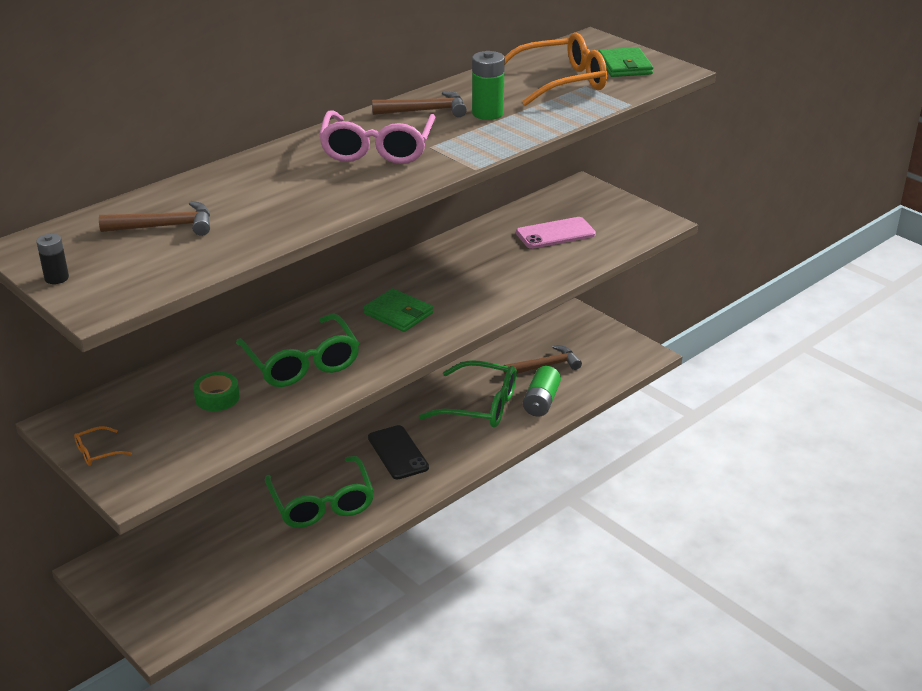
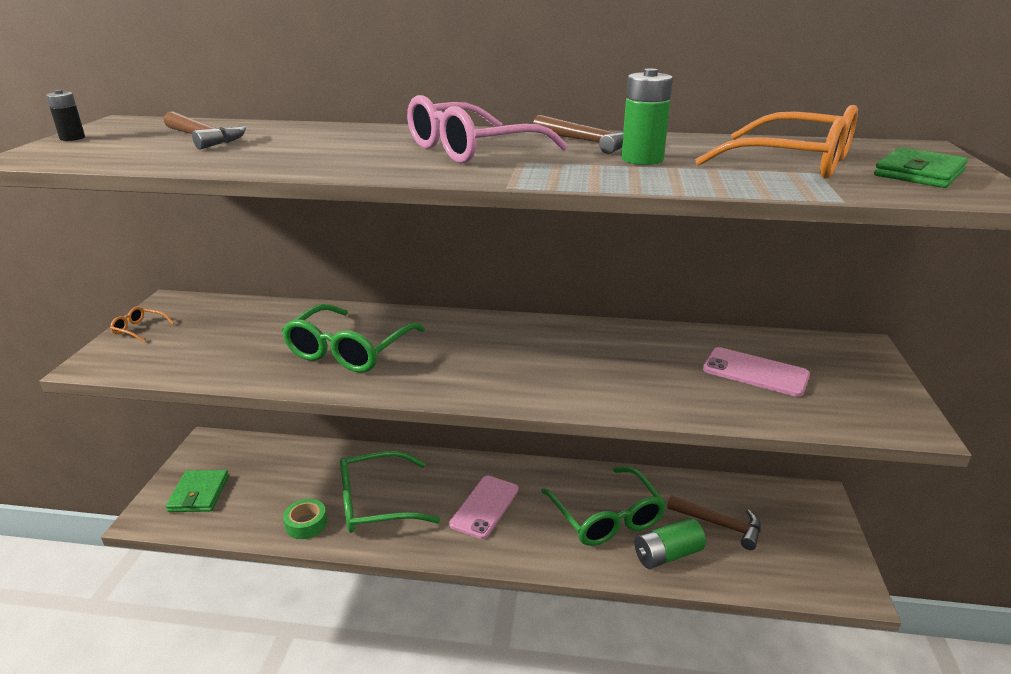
camera: 50 degrees right, 5 degrees down
green tape [193,372,240,411] -> green tape moved to [283,499,327,539]
green glasses [265,456,374,528] -> green glasses turned 45 degrees clockwise [340,451,440,533]
green wallet [363,288,433,332] -> green wallet moved to [166,470,229,512]
black phone [368,425,429,479] -> pink phone [449,476,519,539]

